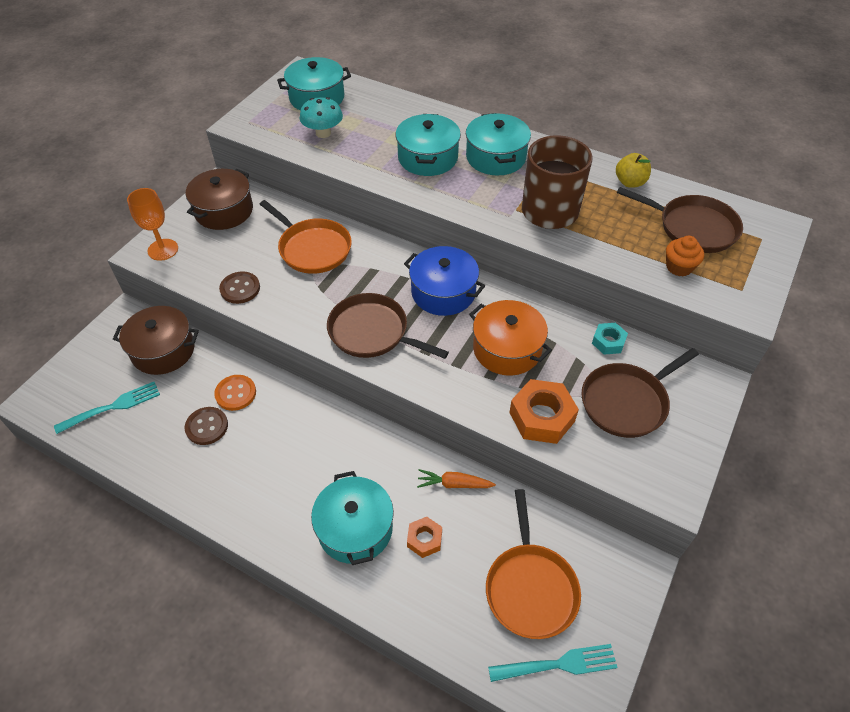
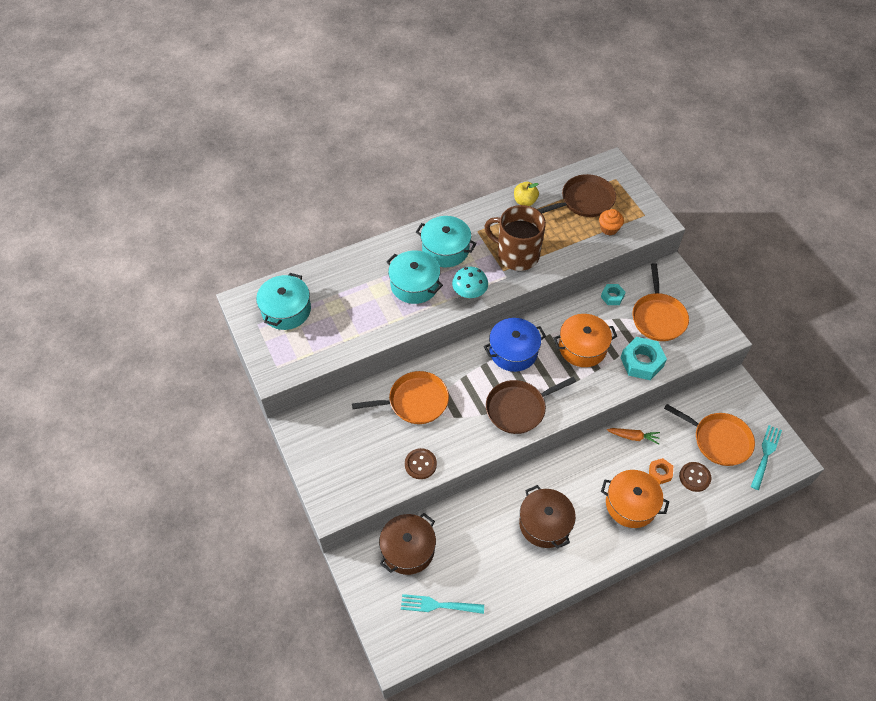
camera: 55 degrees left, 5 degrees up
turquoise fork [54,382,160,434] -> turquoise fork turned 90 degrees counterclockwise [401,594,484,614]
orange goblet [127,188,178,261] -> none
brown button [185,407,228,445] -> brown button moved to [679,462,711,492]
brown pot [186,169,253,230] -> brown pot moved to [519,485,576,549]
orange button [214,375,256,411] -> none
turquoise mushroom [300,97,343,138] -> turquoise mushroom moved to [452,267,488,298]
turquoise pot [311,471,394,565] -> orange pot [601,470,669,528]
orange carrot [417,469,496,488] -> orange carrot turned 120 degrees counterclockwise [607,428,660,444]
orange nut [509,379,579,444] -> turquoise nut [620,337,667,380]
brown pan [581,348,699,438] -> orange pan [632,263,689,341]

